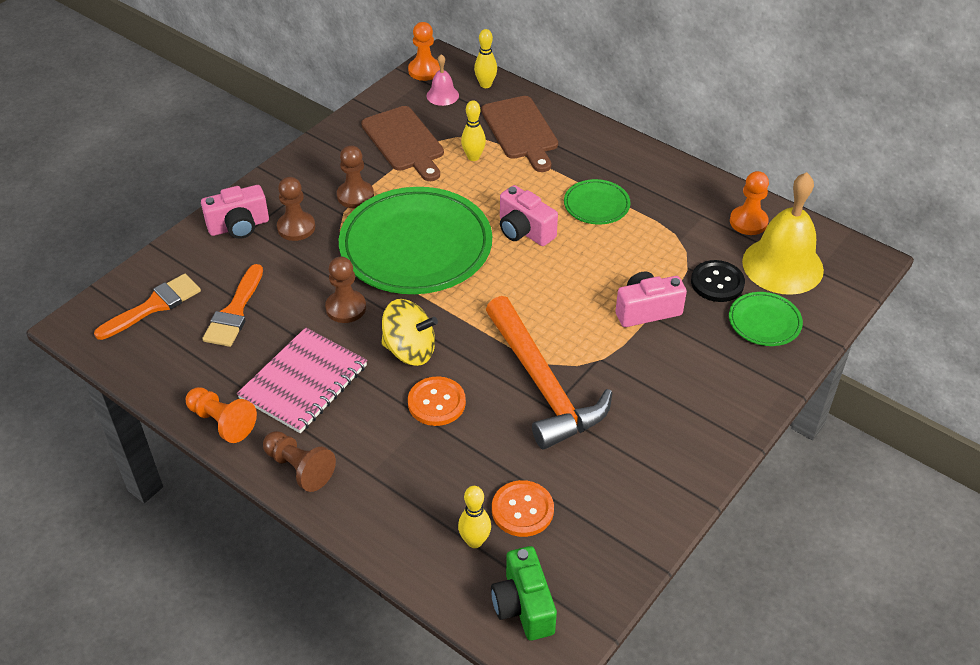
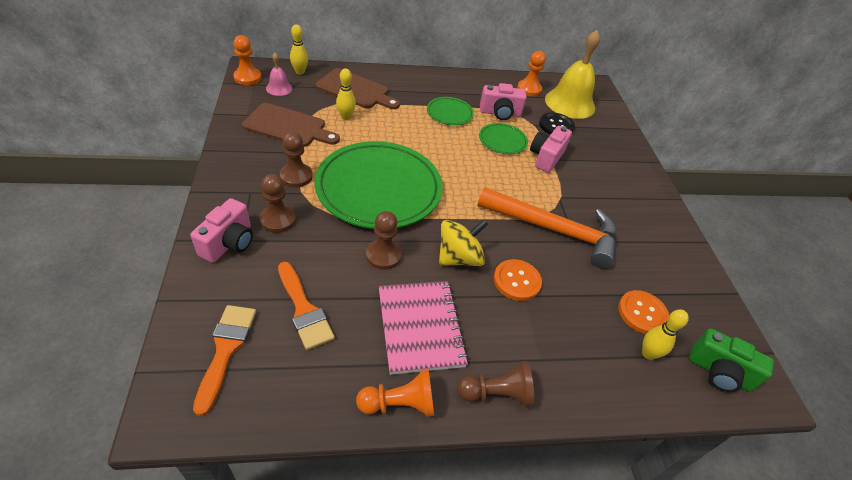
camera: 50 degrees left, 0 degrees up
pink camera [500,185,558,246] -> pink camera moved to [480,83,527,120]
green plate [729,292,803,346] -> green plate moved to [479,123,528,154]

